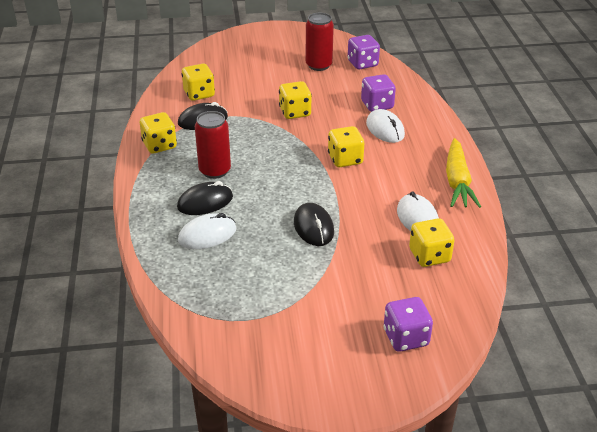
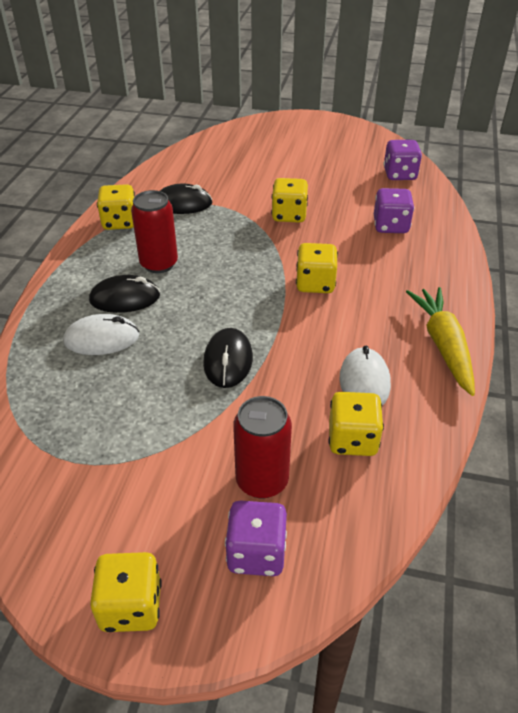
camera: 20 degrees right, 5 degrees up
yellow dice [181,64,215,101] -> yellow dice moved to [90,552,162,632]
red can [306,13,334,71] -> red can moved to [233,396,292,498]
white mouse [366,109,405,143] -> none
yellow carrot [446,138,481,208] -> yellow carrot turned 150 degrees clockwise [406,287,475,396]

